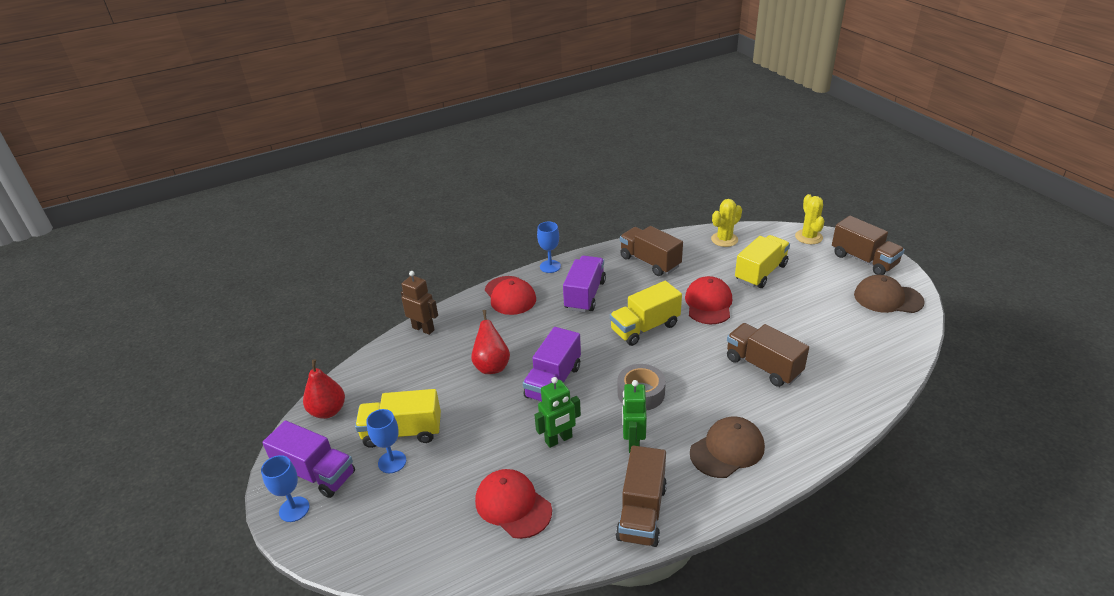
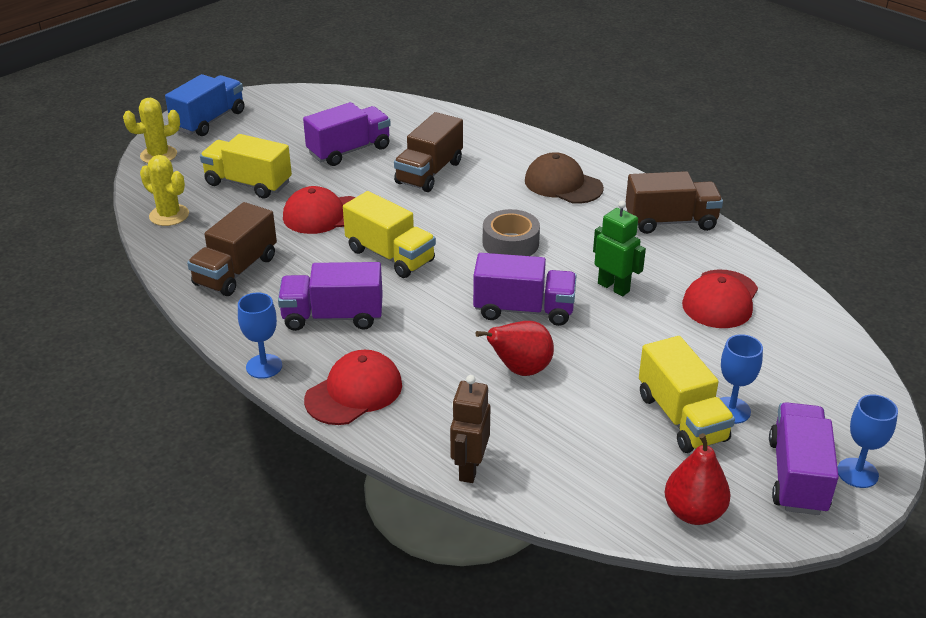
camera: 110 degrees left, 0 degrees up
green robot [622,380,647,453] -> none
brown truck [832,216,905,275] -> blue truck [165,74,244,136]
brown cap [854,275,925,313] -> none
none -> purple truck [303,102,391,166]

